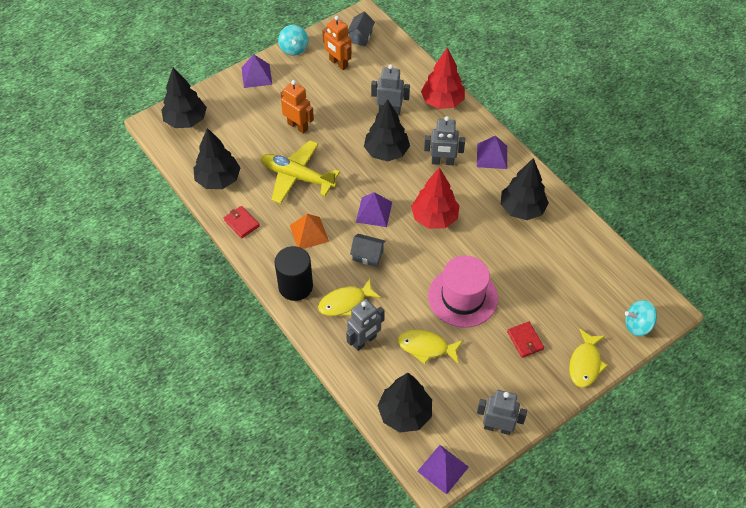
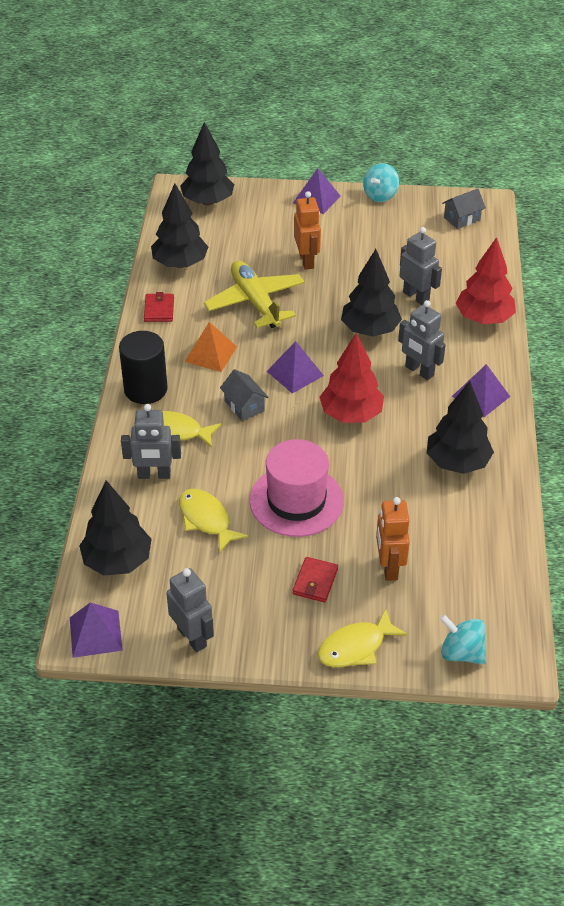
camera: 40 degrees right, 10 degrees down
orange robot [322,16,352,70] -> orange robot moved to [376,497,410,581]

